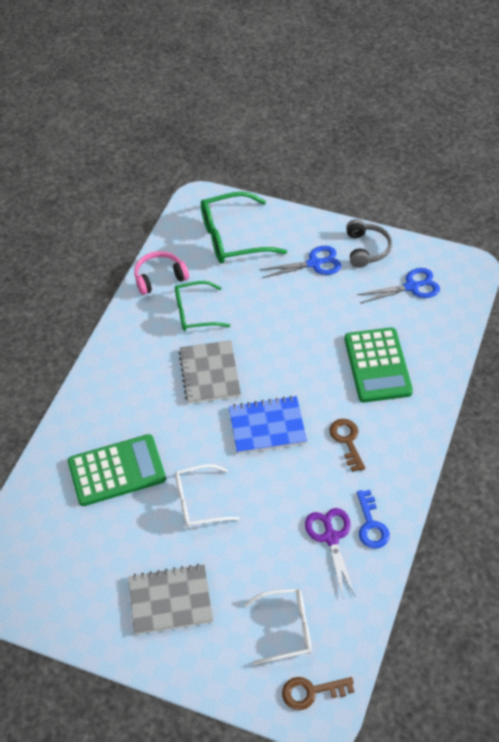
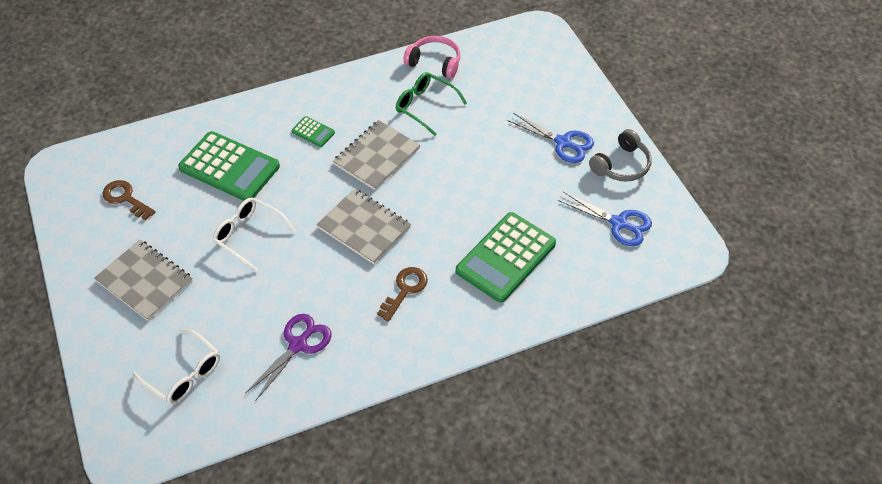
camera: 45 degrees right, 0 degrees up
green glasses [201,191,287,263] -> none
blue notebook [229,396,307,454] -> grey notebook [316,189,411,264]
brown key [282,677,354,710] -> brown key moved to [103,180,156,220]
blue key [357,490,390,549] -> none
none -> green calculator [292,116,335,147]

